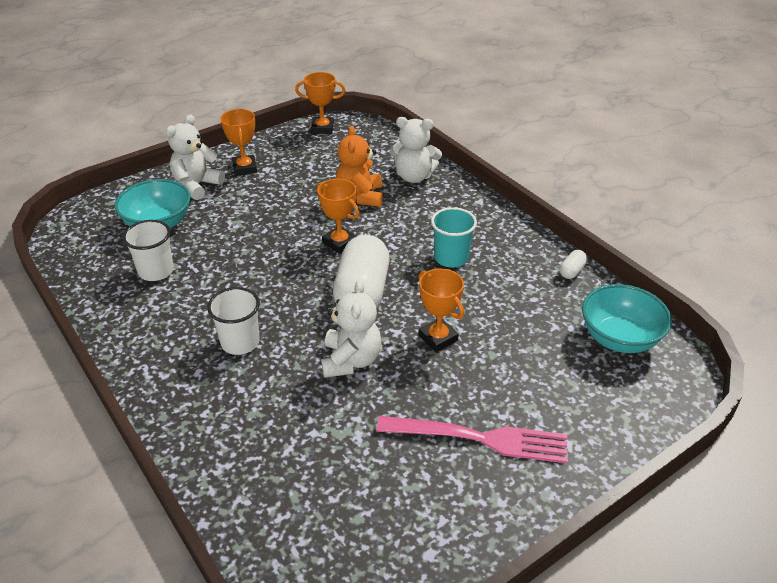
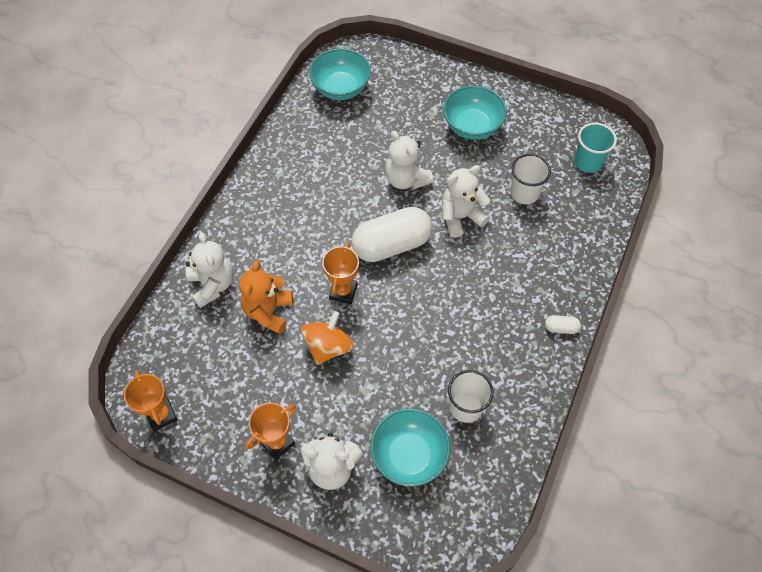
camera: 120 degrees left, 20 degrees up
white cup [207,287,260,355] -> white cup moved to [510,154,551,204]
orange teddy bear [336,126,383,207] -> orange teddy bear turned 135 degrees clockwise [239,260,293,334]
pink fork [376,416,568,463] -> turquoise bowl [443,86,507,140]
orange trophy [419,268,464,352] -> white teddy bear [385,131,434,190]
turquoise cup [431,207,477,267] -> turquoise cup moved to [574,123,617,173]
white capsule [560,250,587,279] -> white capsule moved to [545,315,581,334]
none -> orange spinning top [301,311,353,365]

